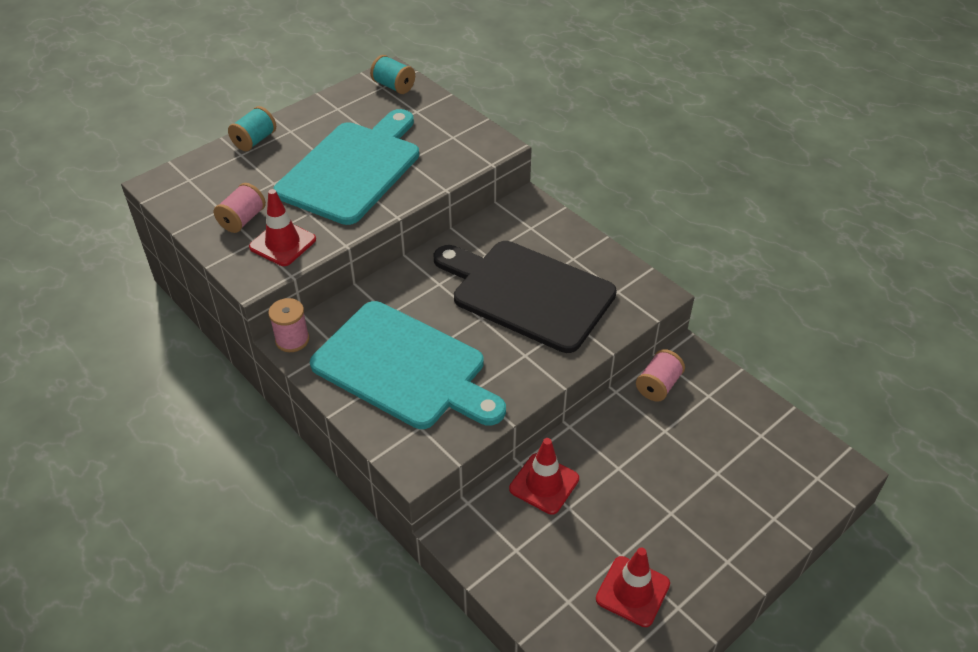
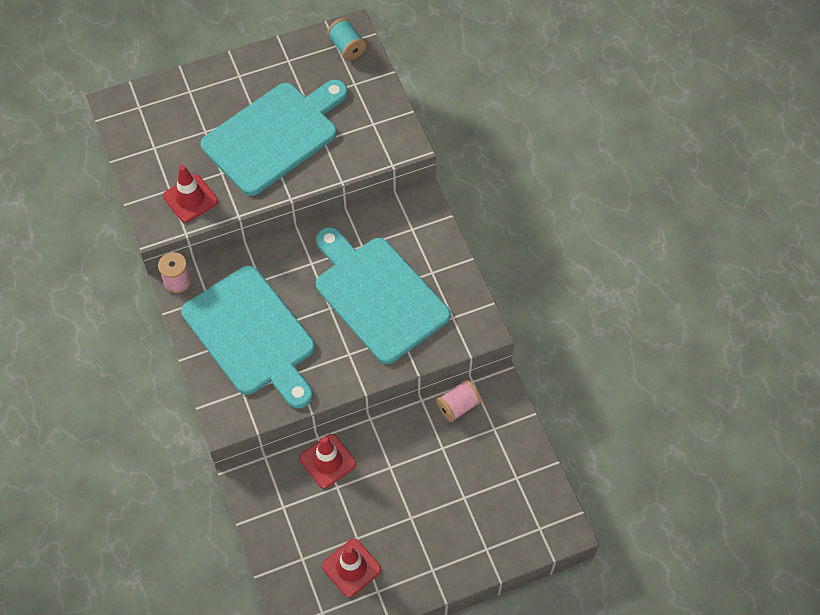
camera: 20 degrees right, 15 degrees up
pink spool [214,183,266,233] -> none
turquoise spool [228,106,276,151] -> none
black cutting board [434,241,617,353] -> turquoise cutting board [316,227,451,364]

